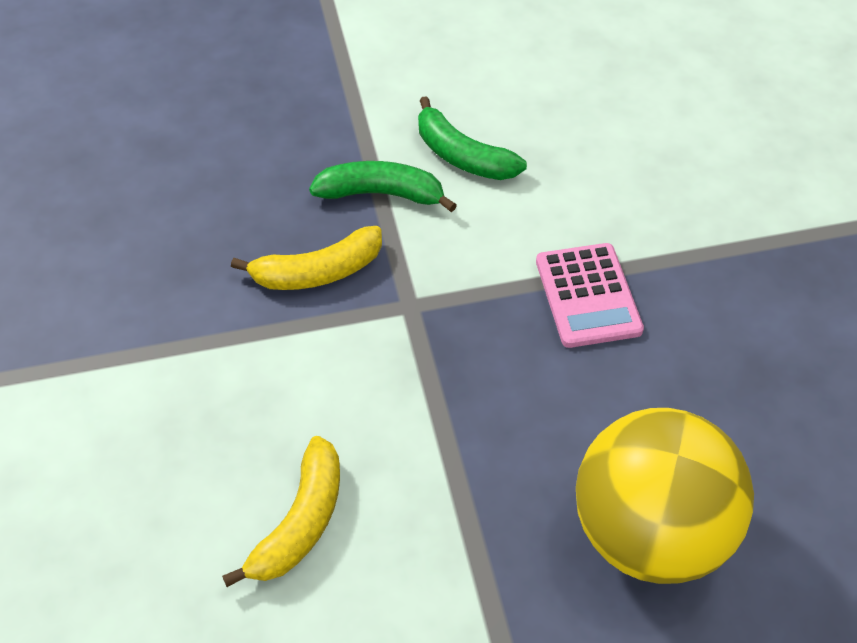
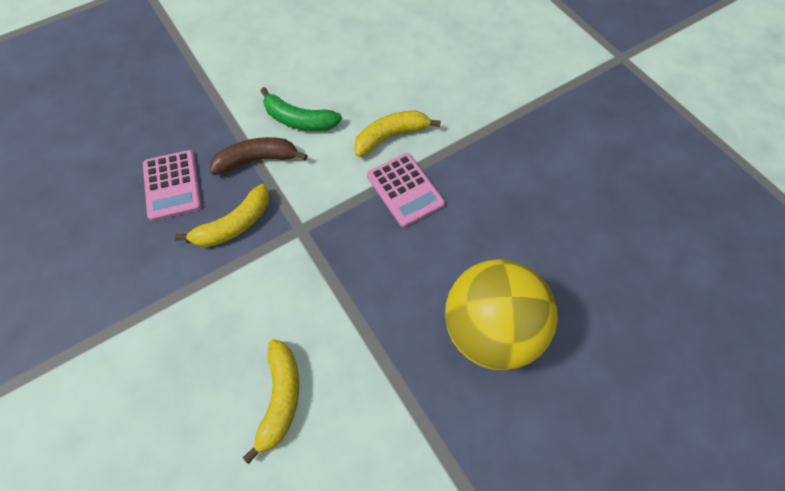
camera: 20 degrees left, 10 degrees up
green banana [309,161,457,212] -> brown banana [209,137,307,175]
none -> pink calculator [143,150,202,221]
none -> yellow banana [354,111,441,157]

